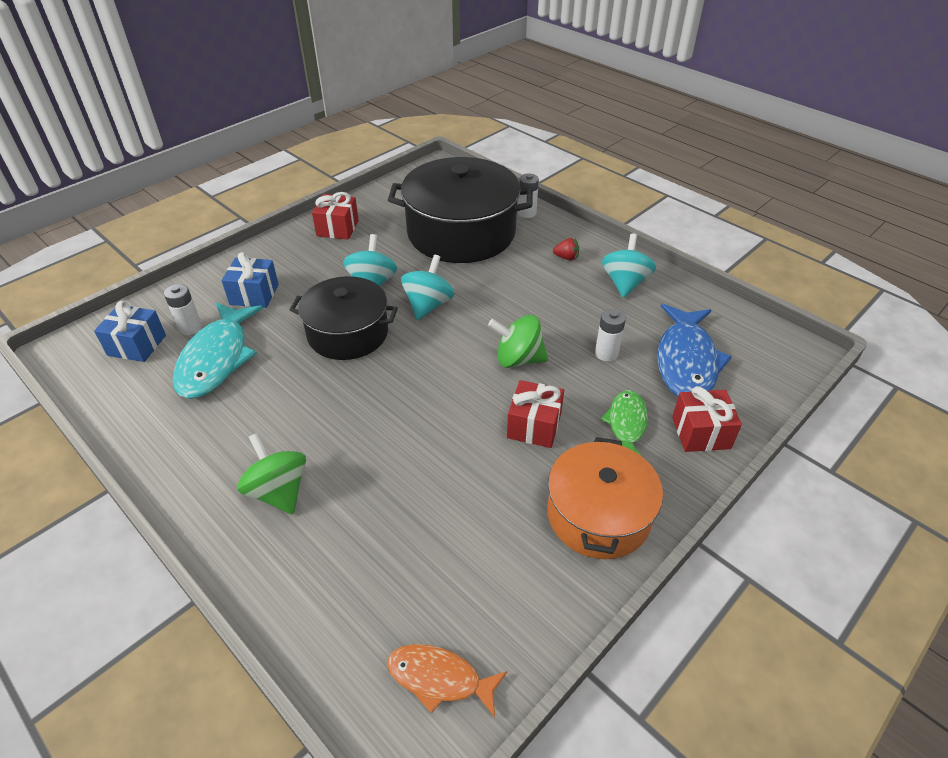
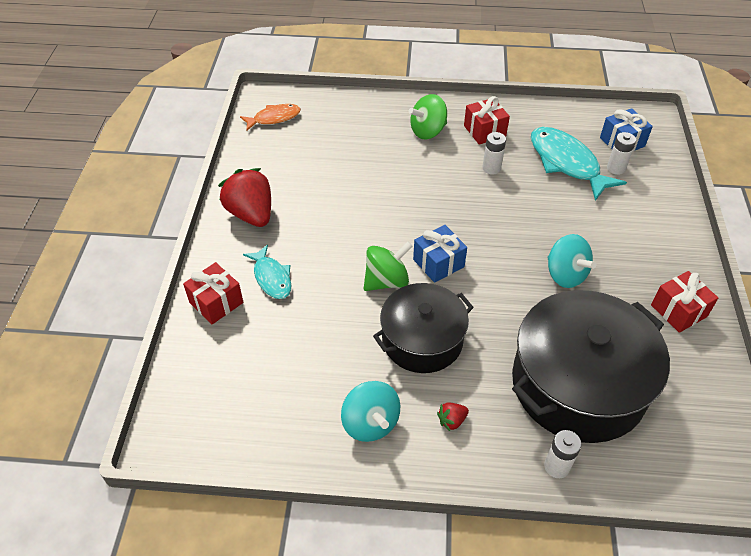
camera: 140 degrees right, 5 degrees up
blue gift [222,252,279,308] -> blue gift moved to [413,225,467,283]
green spinning top [237,433,306,514] -> green spinning top turned 135 degrees clockwise [409,94,447,139]
black pot [290,276,398,360] -> black pot moved to [373,283,474,373]
turquoise spinning top [401,255,454,320] -> none
red gift [507,380,564,448] -> red gift moved to [464,96,510,145]
orange pot [547,437,663,559] -> red strawberry [218,168,271,227]
white battery [595,309,626,361] -> white battery moved to [482,132,506,175]
green fish [600,390,648,455] -> turquoise fish [243,245,291,299]
blue fish [657,304,732,397] -> none

